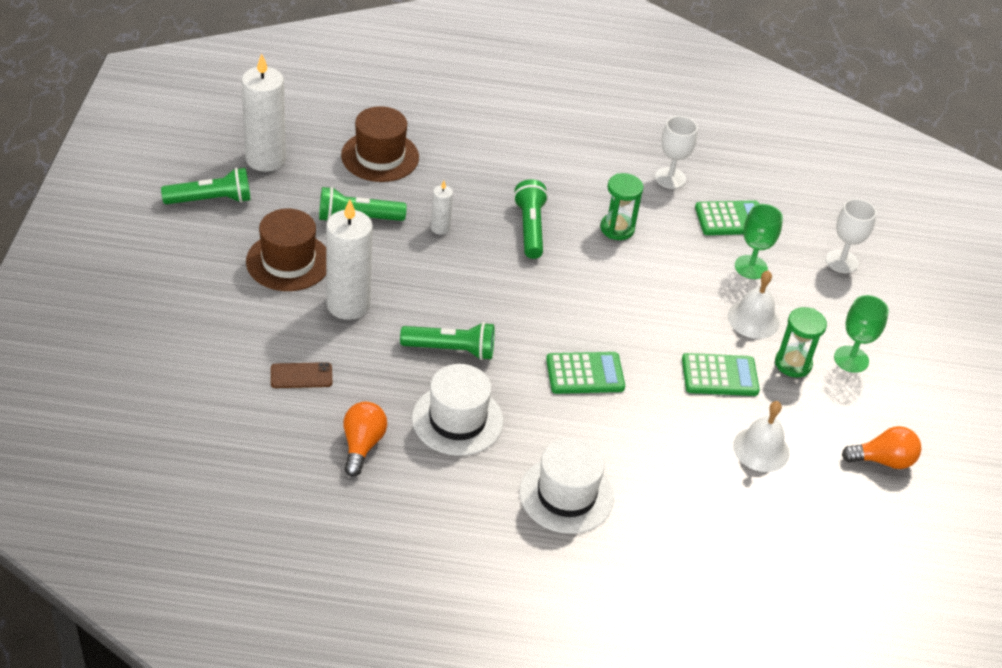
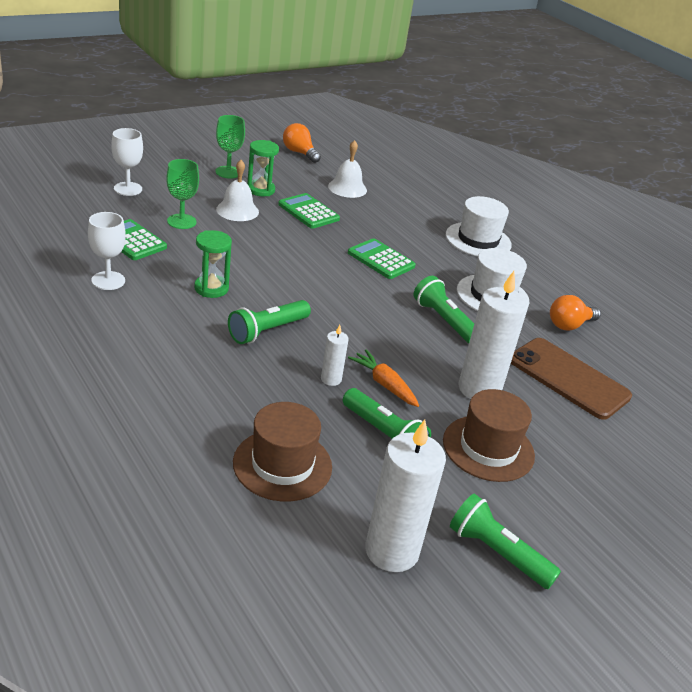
camera: 130 degrees left, 10 degrees down
brown phone [271,362,332,388] -> brown phone [511,338,632,420], size x2.11
none -> orange carrot [348,350,419,407]

